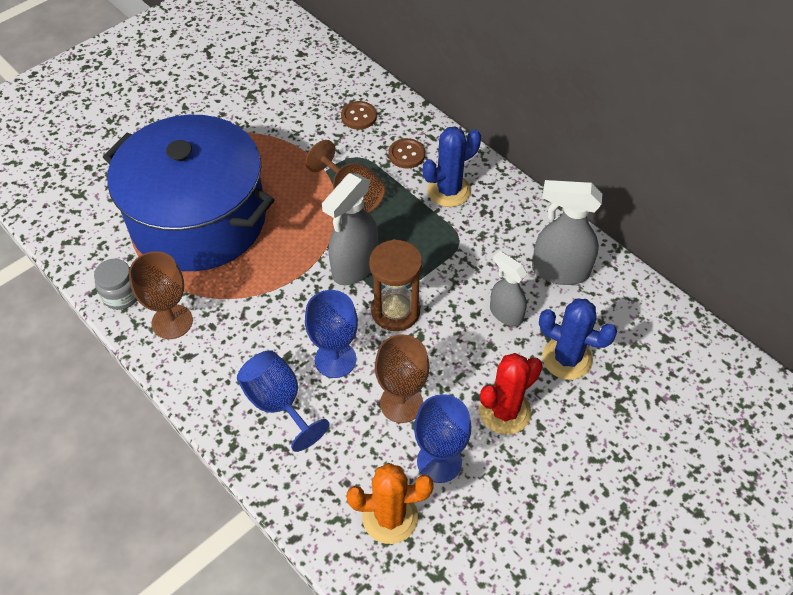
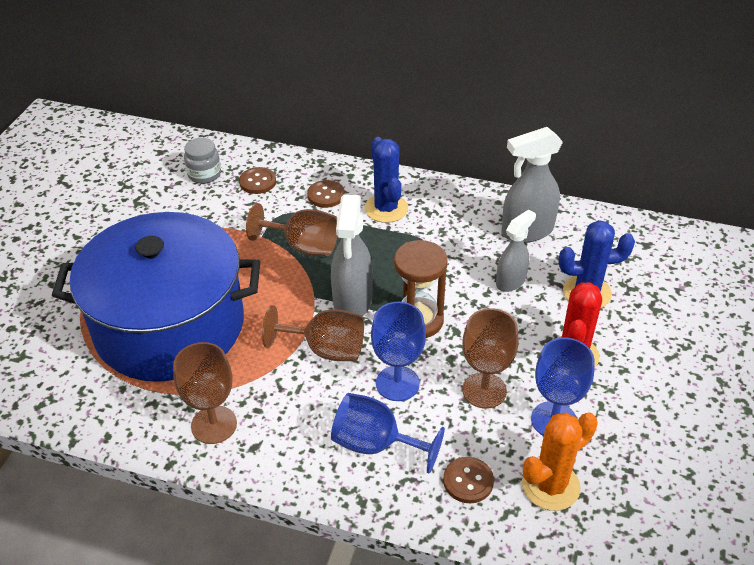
camera: 30 degrees left, 10 degrees down
grey jar [94,259,137,310] -> grey jar moved to [184,138,221,184]
blue cactus [423,126,481,207] -> blue cactus turned 45 degrees counterclockwise [365,137,408,223]
grey spray bottle [490,251,528,326] -> grey spray bottle turned 120 degrees clockwise [496,209,536,292]
none -> brown goblet [262,305,364,361]
none -> brown button [443,457,494,503]

